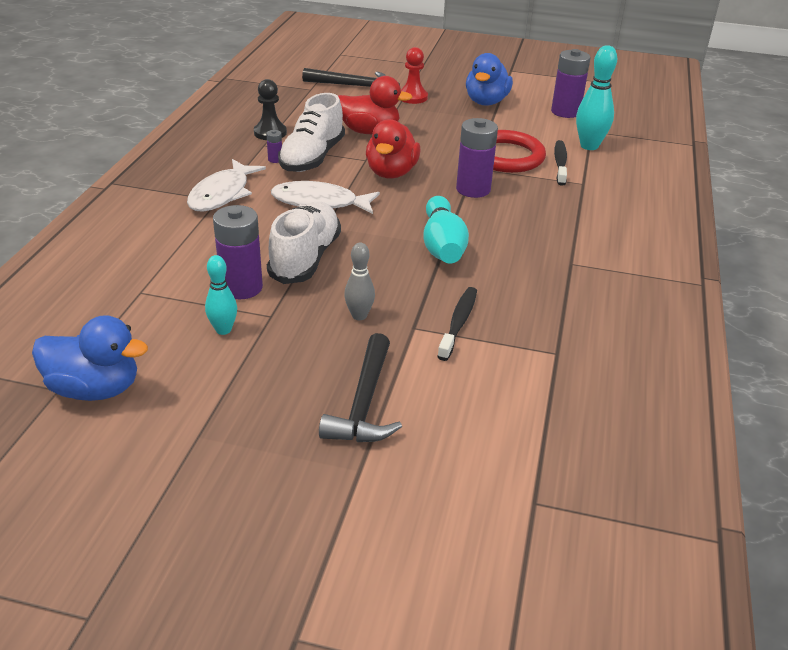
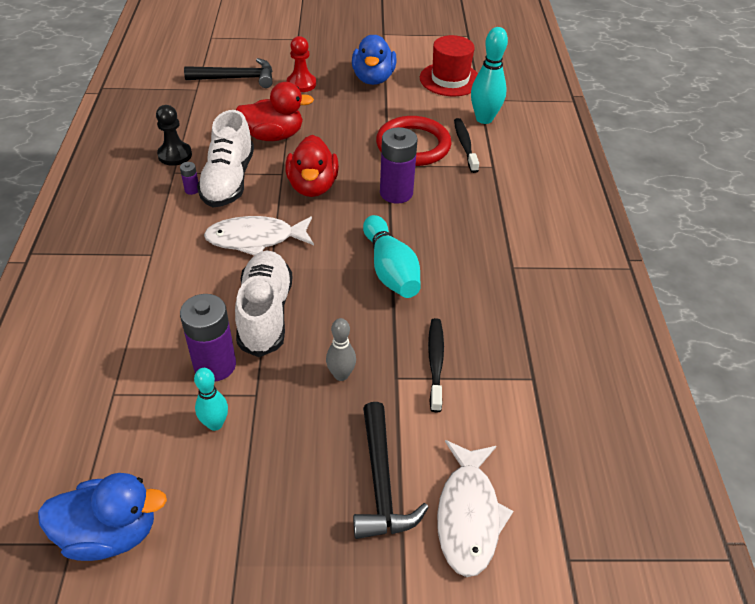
camera: 15 degrees left, 10 degrees up
white fish [187,159,266,212] -> white fish moved to [437,440,513,577]
purple battery [551,49,590,118] -> red hat [420,35,478,96]

